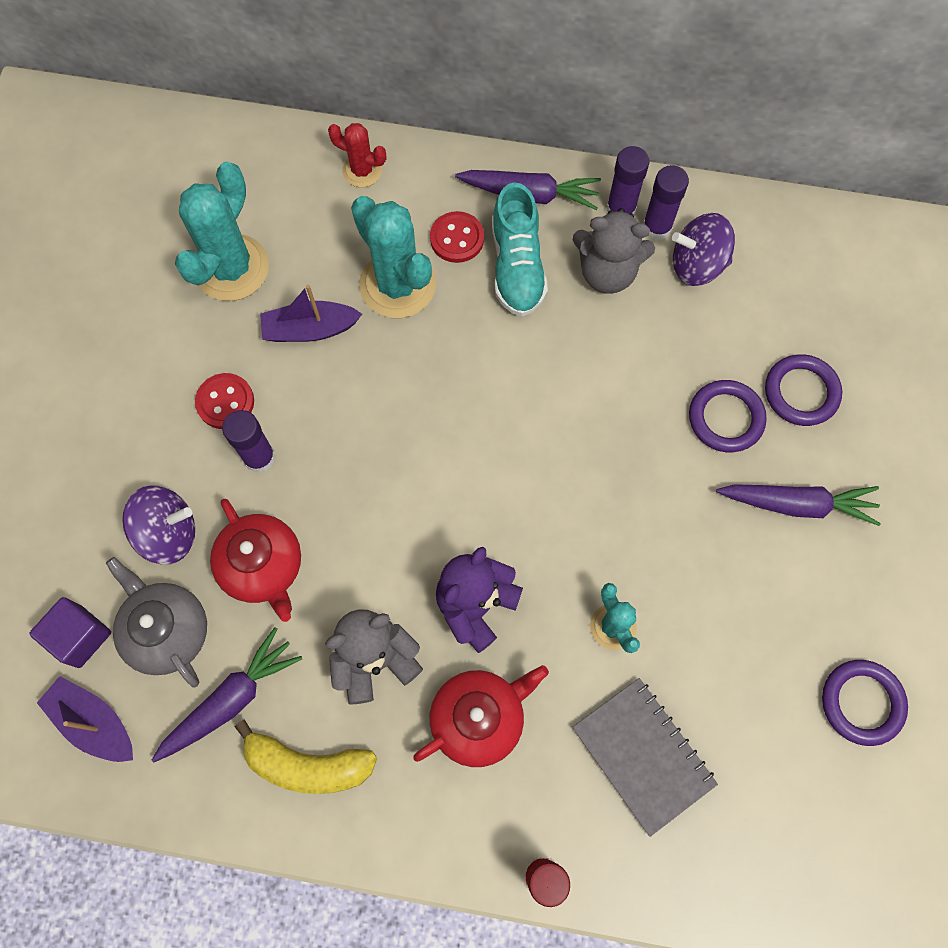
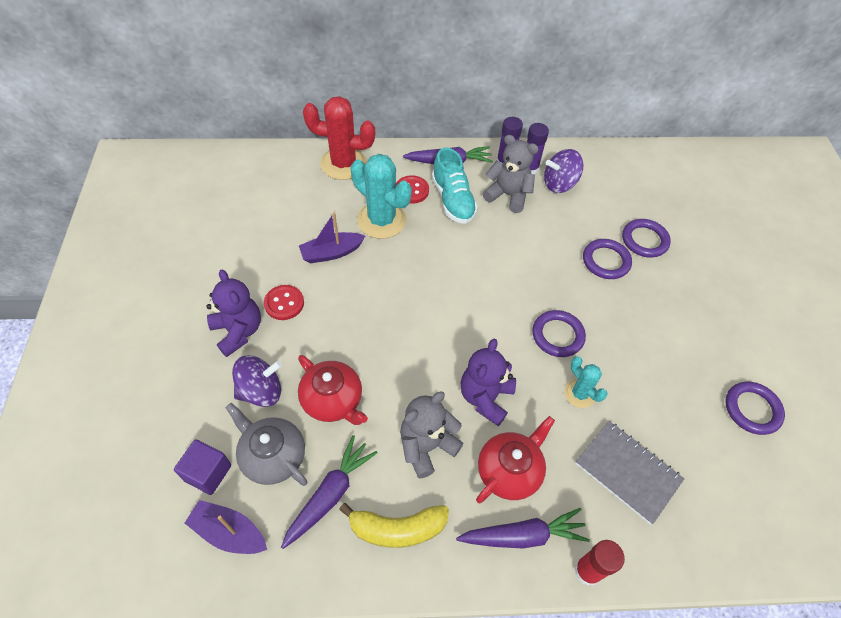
camera: 15 degrees left, 15 degrees down
turquoise cactus [175,162,269,301] -> none
purple glue stick [222,410,276,473] -> none
red cactus [328,123,386,187] -> red cactus [303,96,375,180], size x1.84
grey teddy bear [573,208,655,294] -> grey teddy bear turned 150 degrees counterclockwise [482,135,539,213]
purple carrot [716,484,881,526] -> purple carrot moved to [456,508,590,549]
none -> purple teddy bear [206,269,261,357]
none -> purple ring [532,310,586,357]

